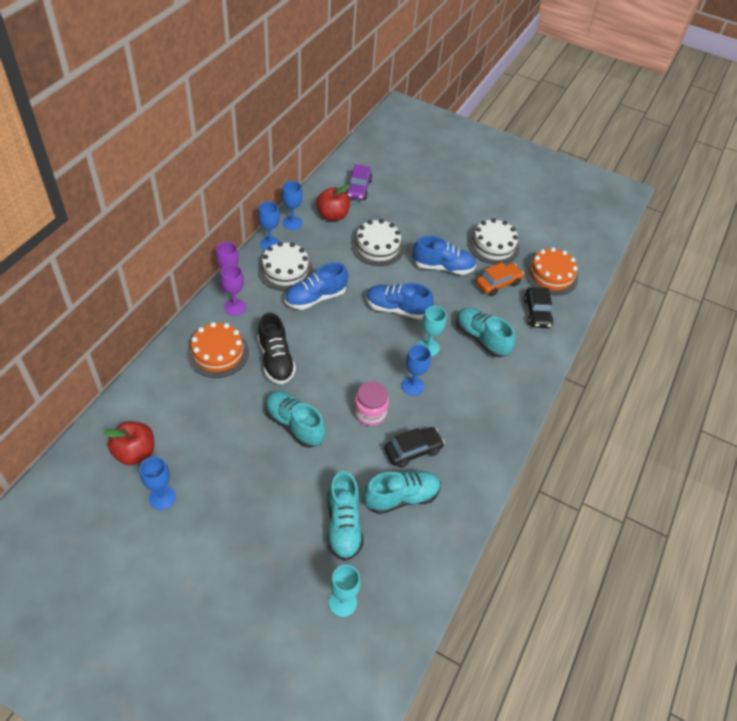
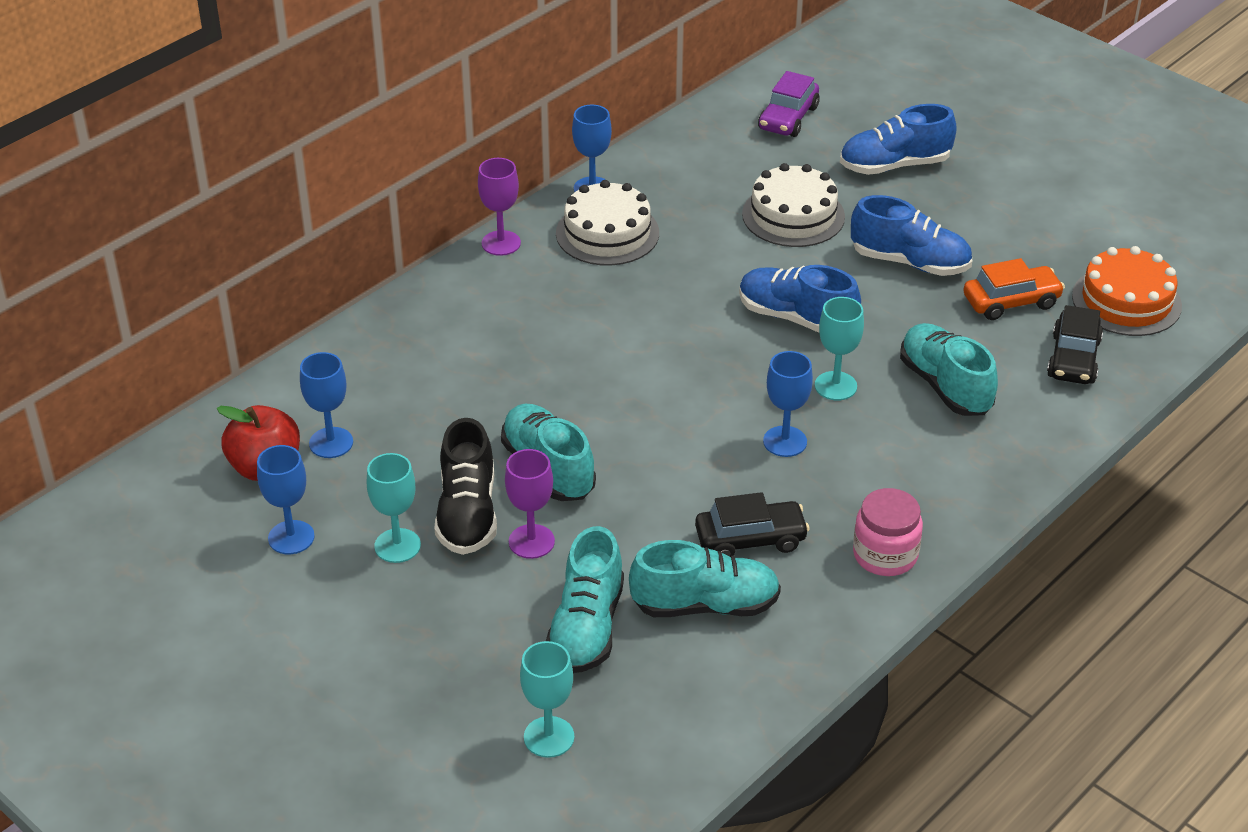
camera: 20 degrees right, 10 degrees down
orange cake [187,322,249,378] -> none
purple goblet [220,264,246,316] -> purple goblet moved to [505,449,555,559]
black shoe [258,313,296,384] -> black shoe moved to [435,418,497,555]
blue goblet [282,181,303,230] -> blue goblet moved to [300,352,353,458]
blue shoe [285,262,348,310] -> blue shoe moved to [840,104,957,175]
red apple [316,184,350,221] -> none
pink jar [354,381,389,426] -> pink jar moved to [853,488,923,576]
white cake [468,218,520,265] -> none
none -> turquoise goblet [367,453,421,563]

